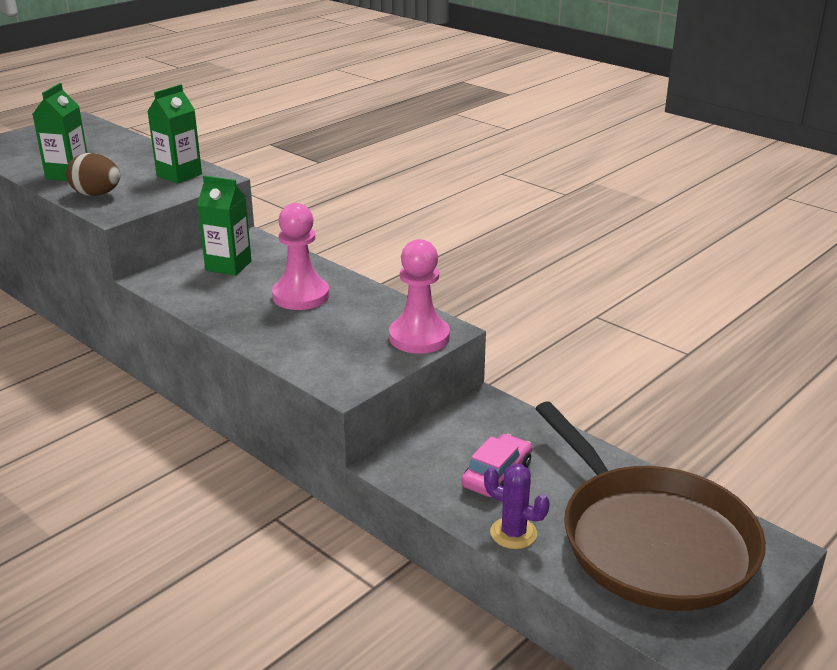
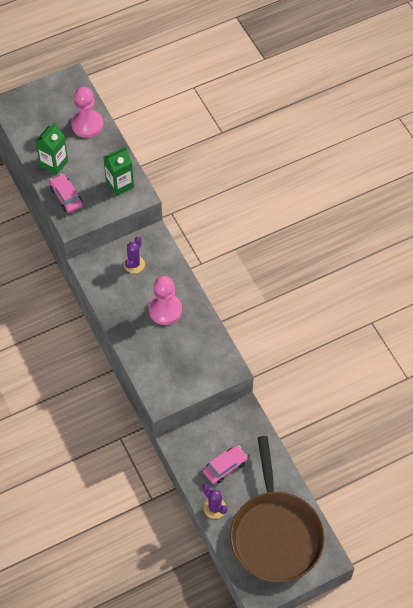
camera: 20 degrees right, 30 degrees up
brown egg [66,153,120,196] -> pink car [49,174,83,213]
green carton [197,175,252,276] -> purple cactus [124,237,145,273]
pink pawn [389,239,450,354] -> pink pawn moved to [71,87,103,138]

